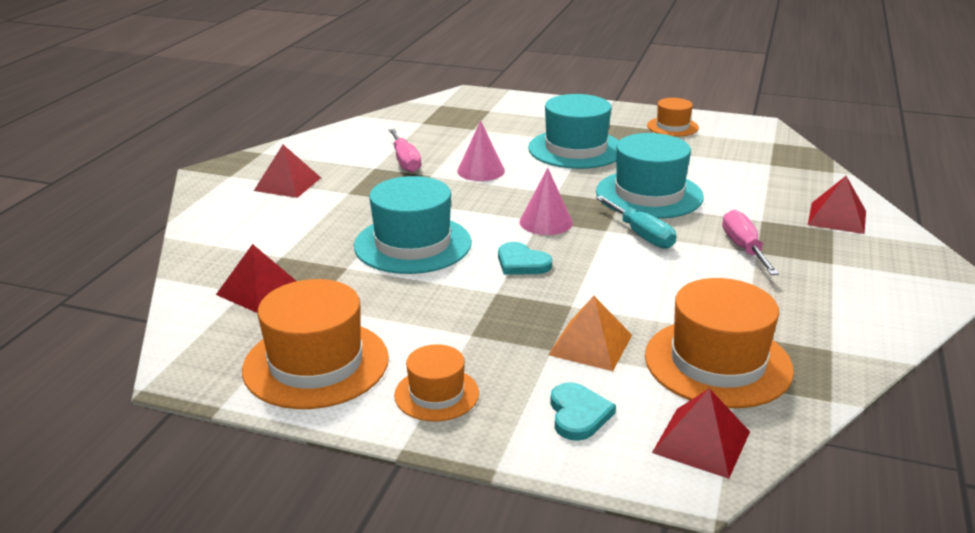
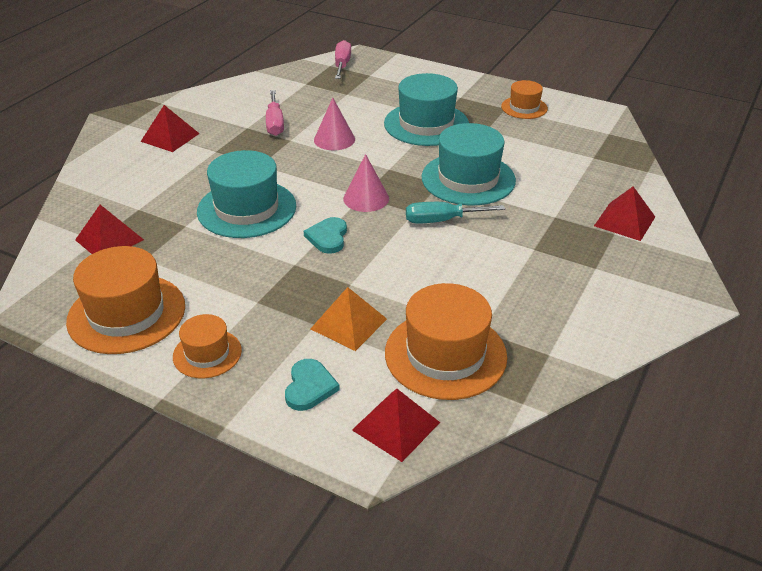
camera: 10 degrees right, 10 degrees up
turquoise heart [498,242,552,275] -> turquoise heart turned 45 degrees clockwise [304,217,347,254]
turquoise screwdriver [596,195,676,249] -> turquoise screwdriver turned 105 degrees clockwise [406,202,505,224]
pink screwdriver [722,209,779,275] -> pink screwdriver moved to [335,40,351,79]

